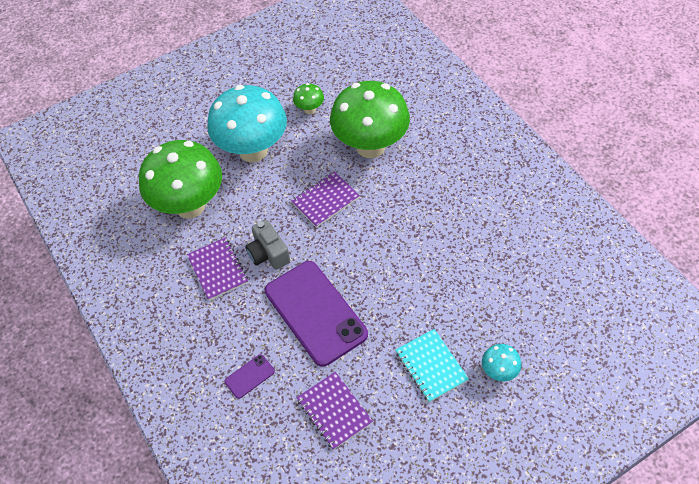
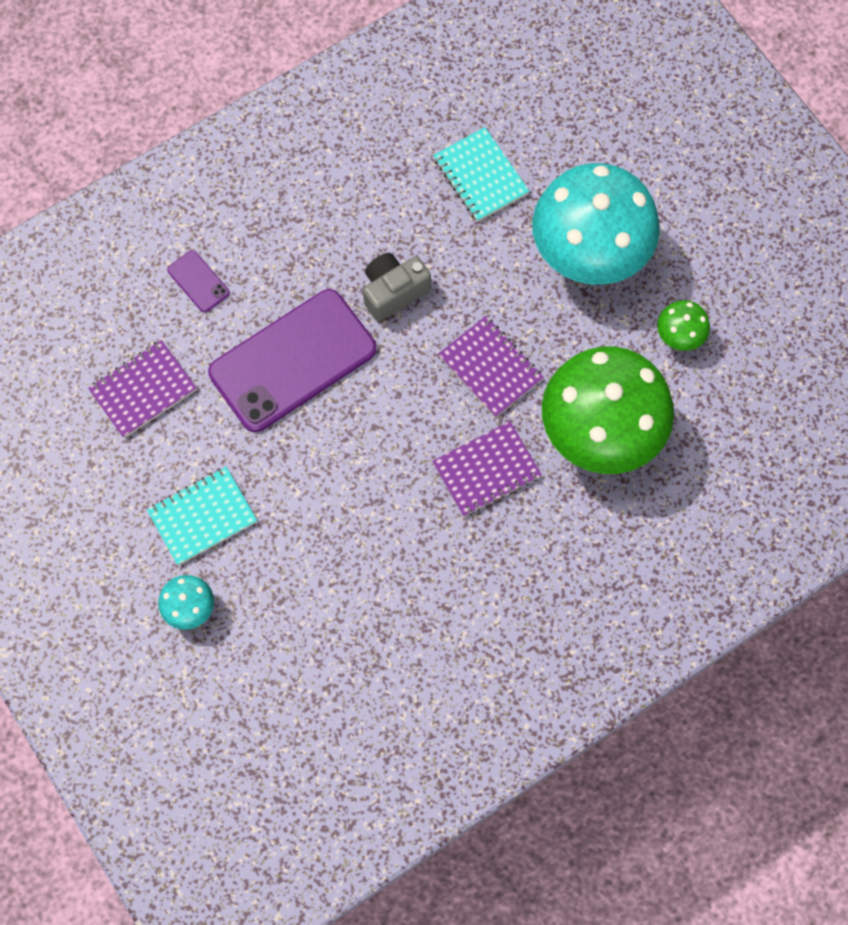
camera: 85 degrees right, 15 degrees up
green mushroom [139,140,222,219] -> turquoise notebook [433,127,530,222]
purple notebook [187,237,248,300] -> purple notebook moved to [432,421,542,517]

